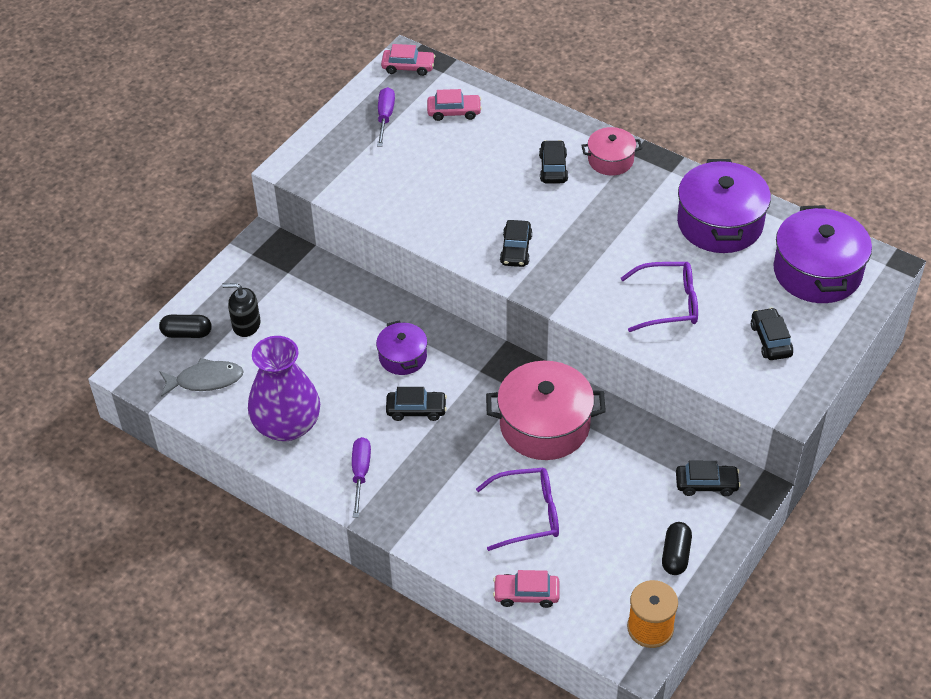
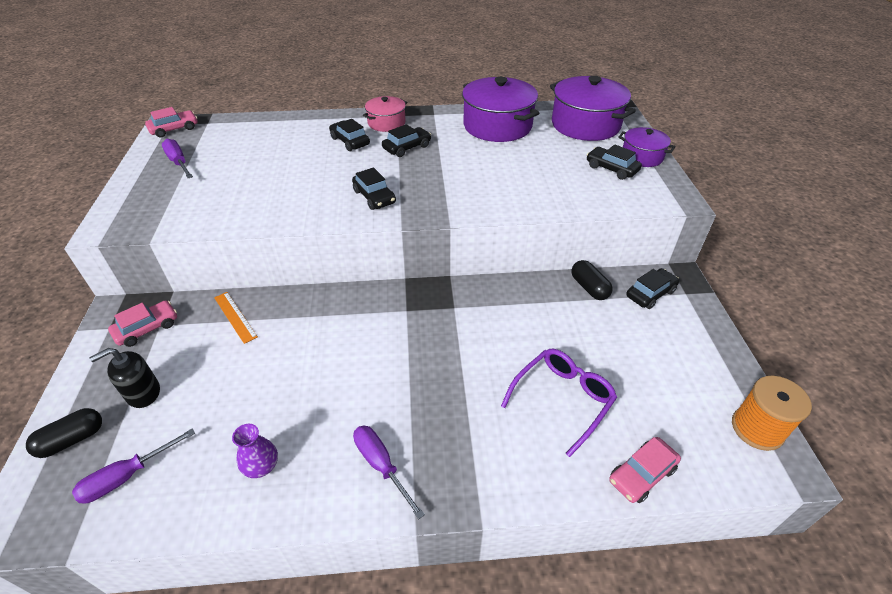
camera: 40 degrees left, 5 degrees down
grey fish [160,358,244,397] -> purple screwdriver [72,428,195,504]
purple vase [248,336,320,441] -> purple vase [232,424,278,478], size x0.44
purple pot [376,320,427,375] -> purple pot moved to [618,127,676,167]
black car [386,387,447,421] -> black car moved to [382,124,431,157]
pink car [427,89,482,121] -> pink car moved to [108,300,177,347]
pink pot [486,361,606,460] -> none
purple glasses [621,262,698,332] -> none
black capsule [662,522,692,575] -> black capsule moved to [571,260,613,300]
none -> orange ruler [214,292,258,344]

